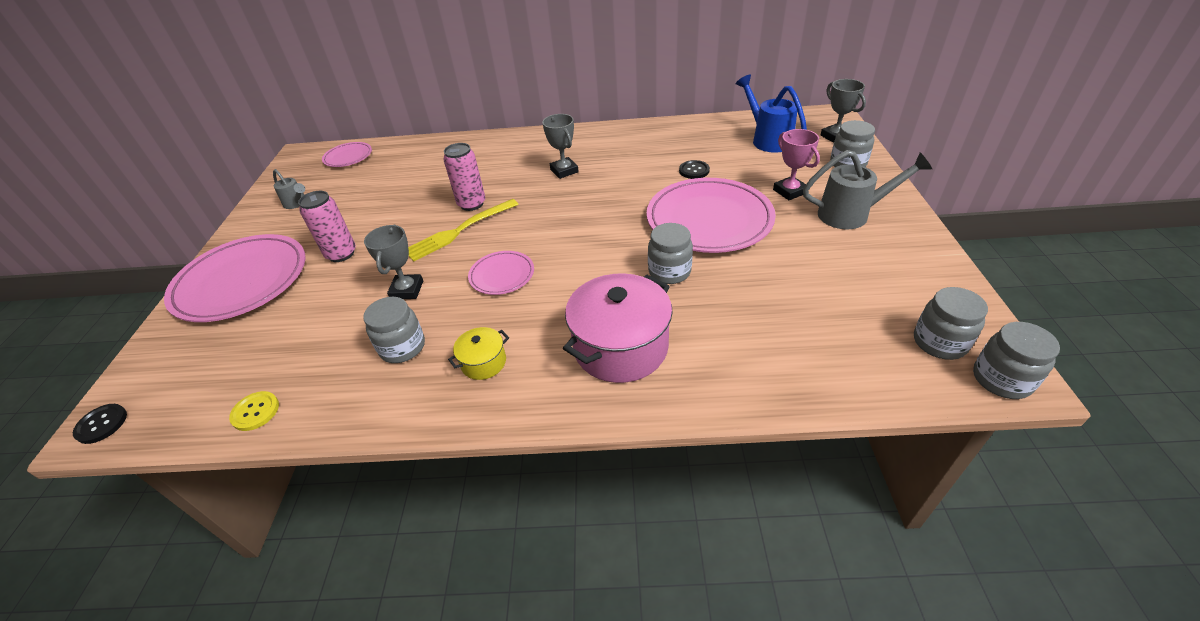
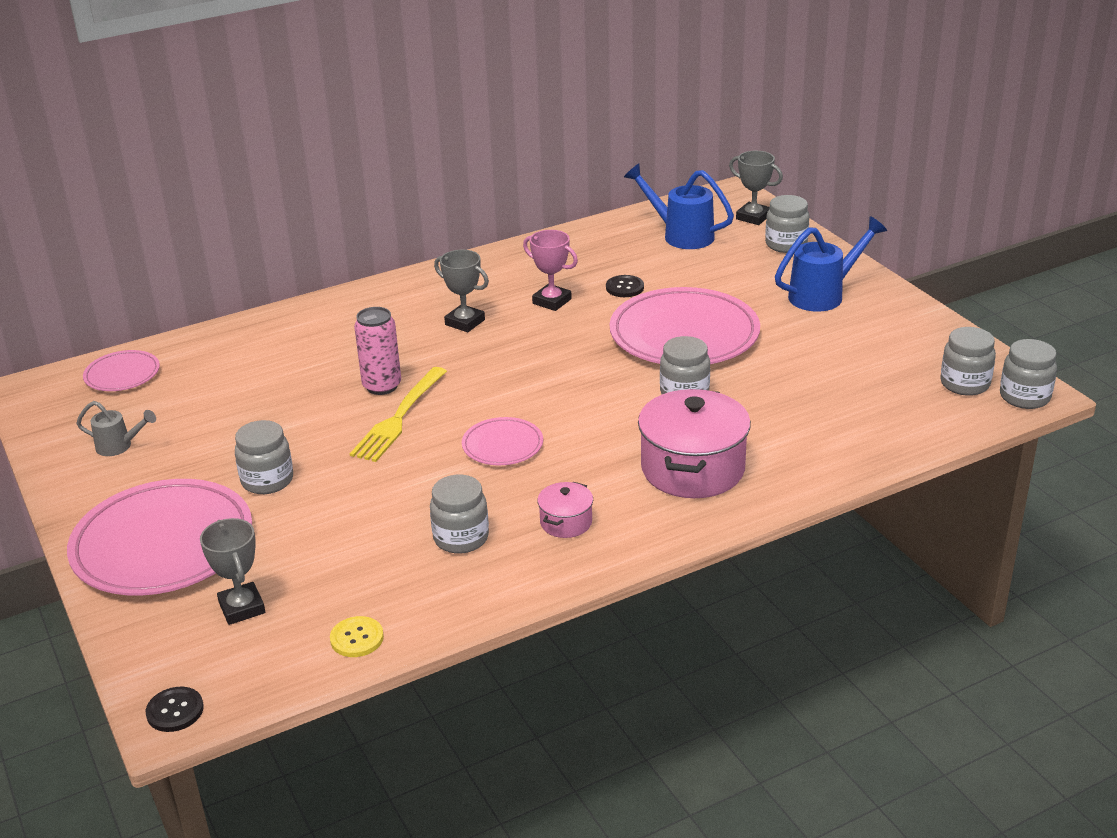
camera: 30 degrees left, 10 degrees down
pink can [298,191,356,262] -> grey jar [235,420,293,494]
grey trophy [364,225,423,299] -> grey trophy moved to [200,518,265,625]
yellow pot [448,327,509,380] -> pink pot [537,482,593,538]
pink trophy [773,129,820,200] -> pink trophy moved to [523,230,578,311]
grey watering can [803,150,932,229] -> blue watering can [775,216,887,312]

